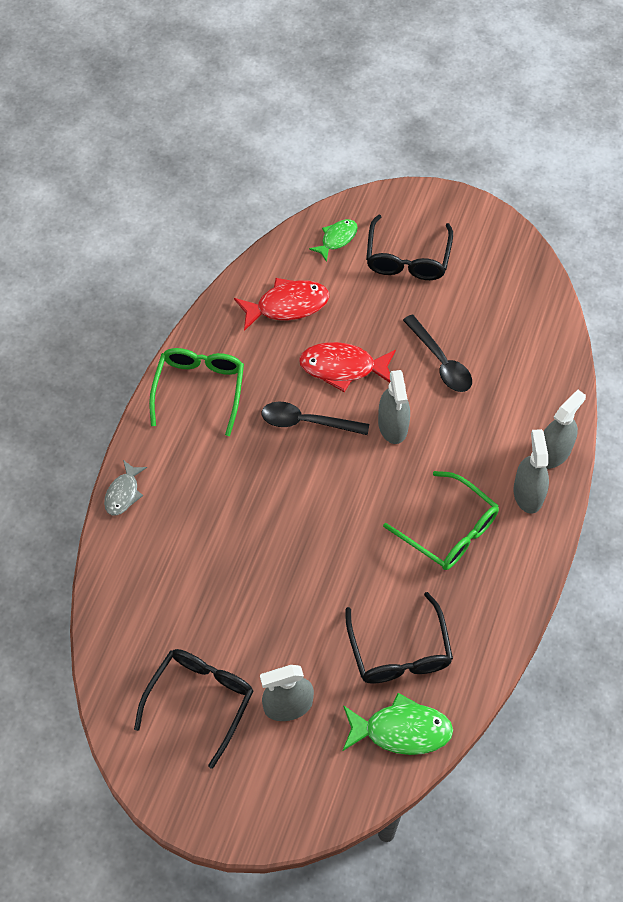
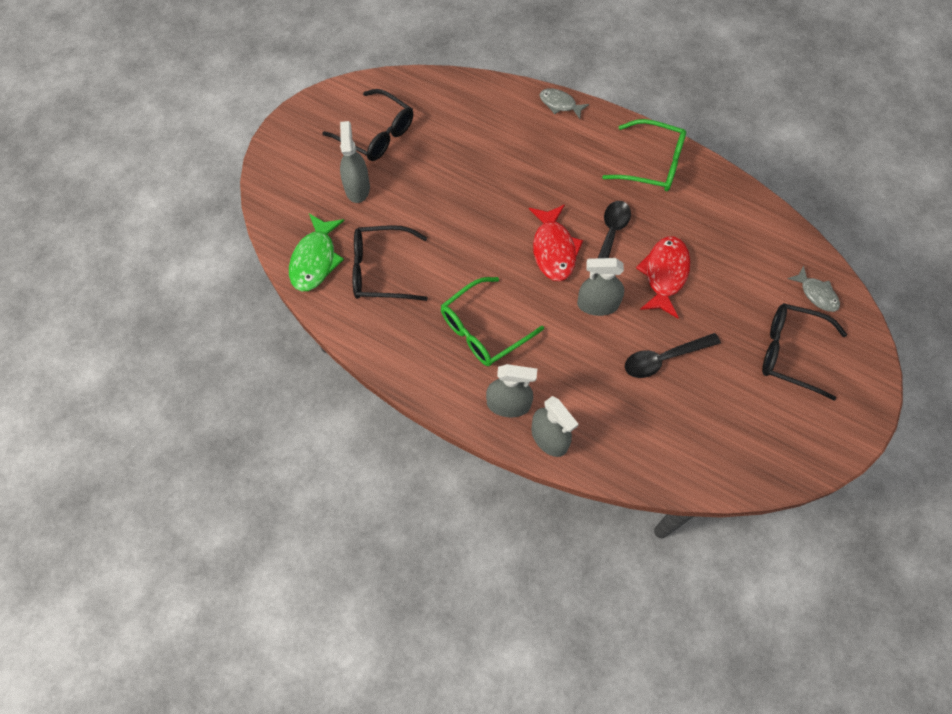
camera: 100 degrees right, 5 degrees up
red fish [234,278,329,331] -> red fish moved to [529,205,583,281]
green fish [309,219,358,262] -> grey fish [787,266,840,312]

